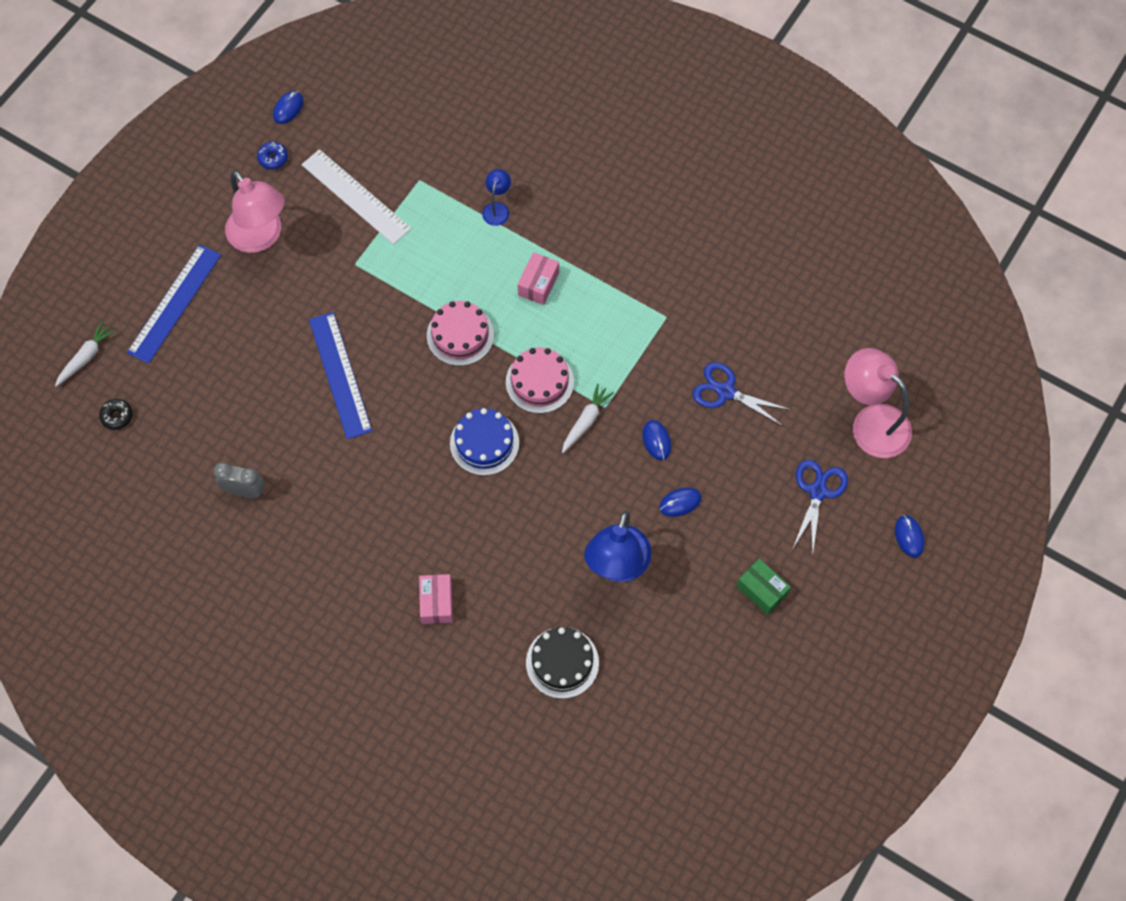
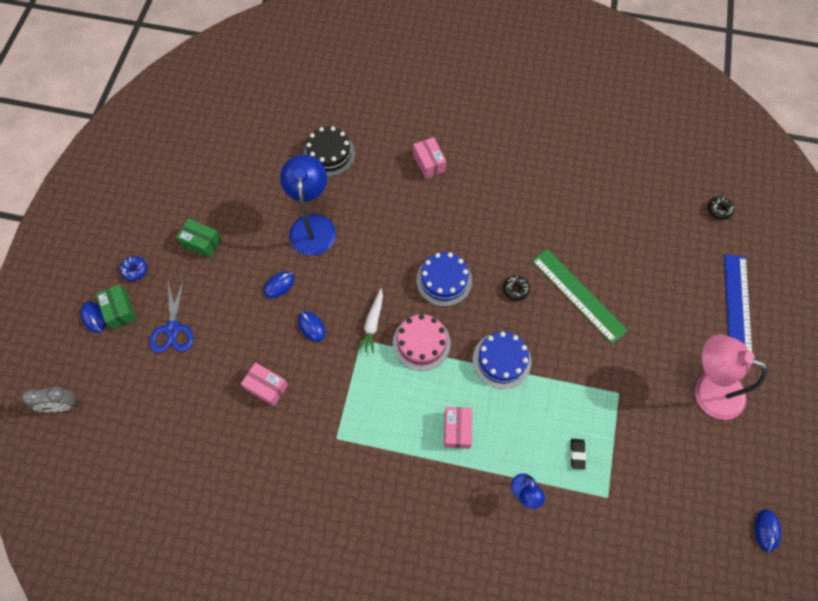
camera: 160 degrees right, 0 degrees up
white carrot [55,321,116,387] -> none
grey clock [214,462,265,498] -> grey clock moved to [22,386,78,412]
blue donut [257,142,288,170] -> blue donut moved to [120,256,147,281]
white ruler [302,149,411,245] -> none
blue ruler [309,312,372,439] -> green ruler [532,249,628,344]
pink cake [427,301,494,366] -> blue cake [473,332,531,389]
blue scissors [693,362,791,426] -> pink box [241,363,288,406]
pink lamp [845,348,912,458] -> none
none -> green box [96,284,136,330]
none -> black donut [503,275,530,301]
none -> black eraser [570,439,586,470]

